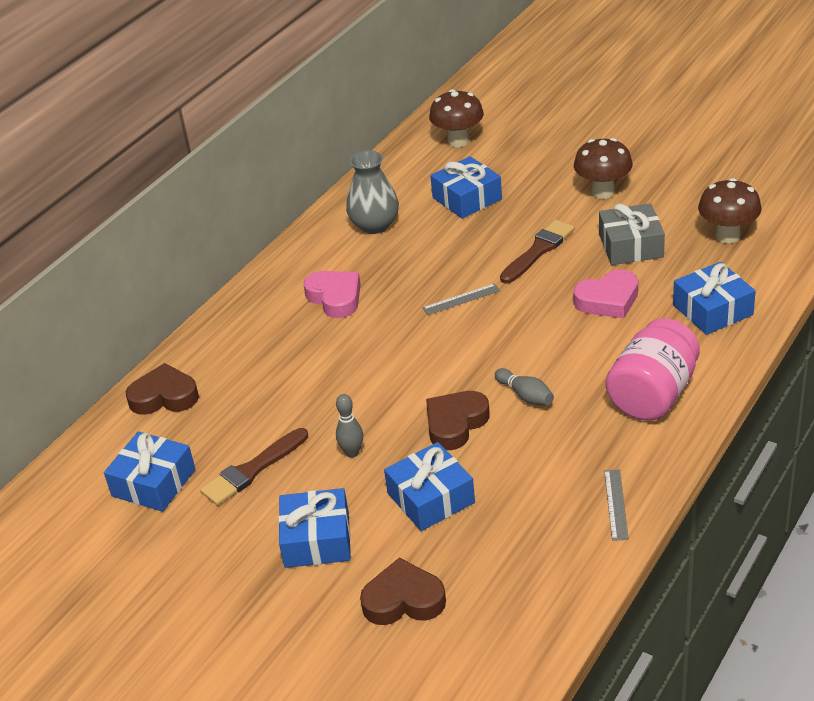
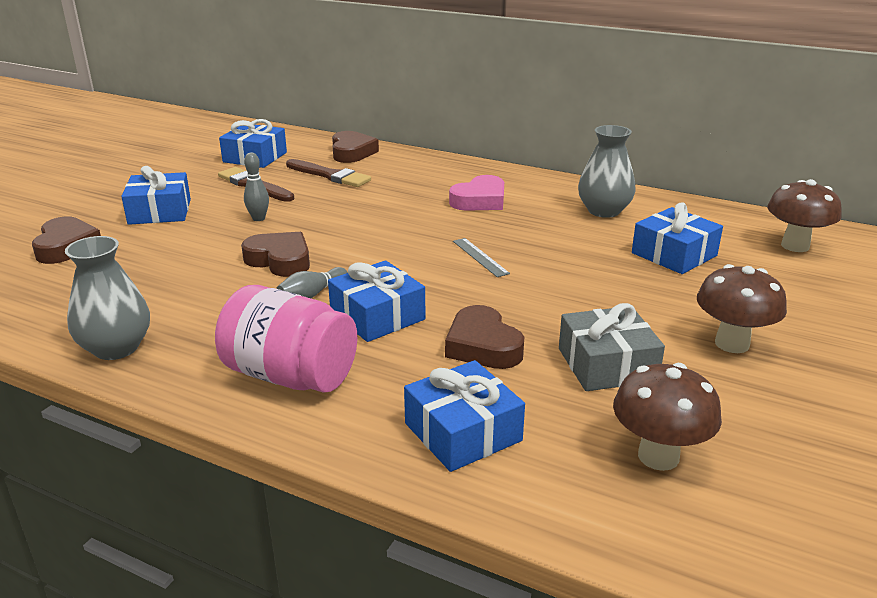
camera: 80 degrees right, 10 degrees down
blue gift [384,442,475,531] -> blue gift moved to [328,260,425,342]
brown brush [500,220,575,284] -> brown brush moved to [286,159,371,187]
pink heart [573,270,638,318] -> brown heart [445,305,524,369]
grey ruler [604,470,629,541] -> grey vase [65,236,150,360]

